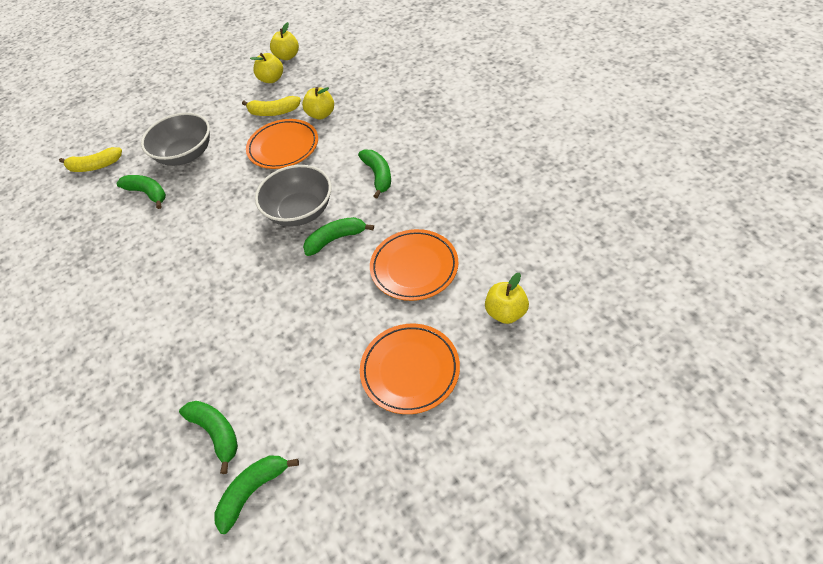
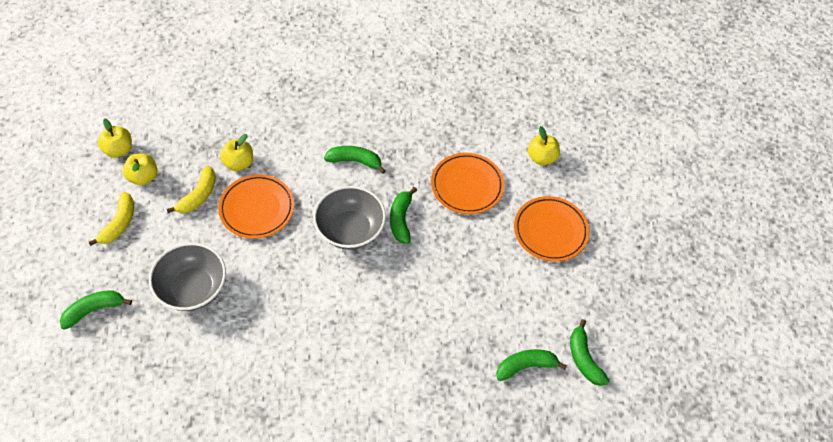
camera: 70 degrees left, 5 degrees up
yellow banana [59,147,122,172] -> yellow banana moved to [89,192,134,246]
green banana [117,175,166,209] -> green banana moved to [60,290,132,330]

